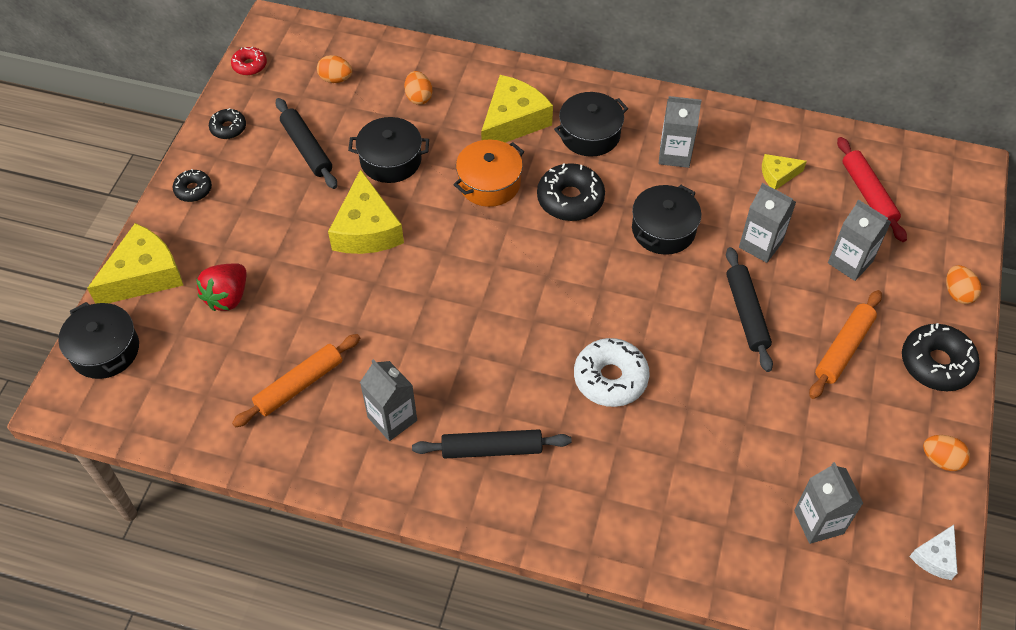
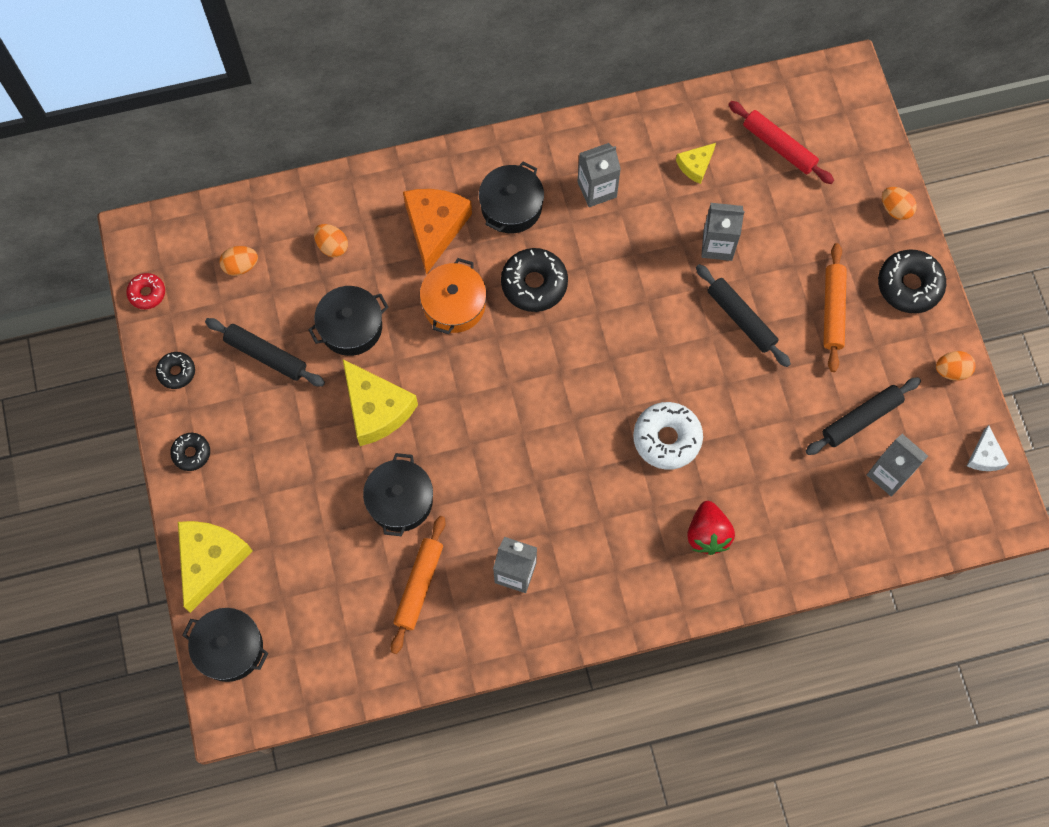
camera: 30 degrees left, 15 degrees up
red strawberry [196,263,246,311] -> red strawberry moved to [687,501,735,555]
black rolling pin [412,429,572,458] -> black rolling pin moved to [806,377,921,455]
yellow cheese [481,75,553,143] -> orange cheese [403,189,472,275]
black pot [632,185,701,255] -> black pot moved to [363,453,433,536]
grey carton [828,199,891,281] -> none

